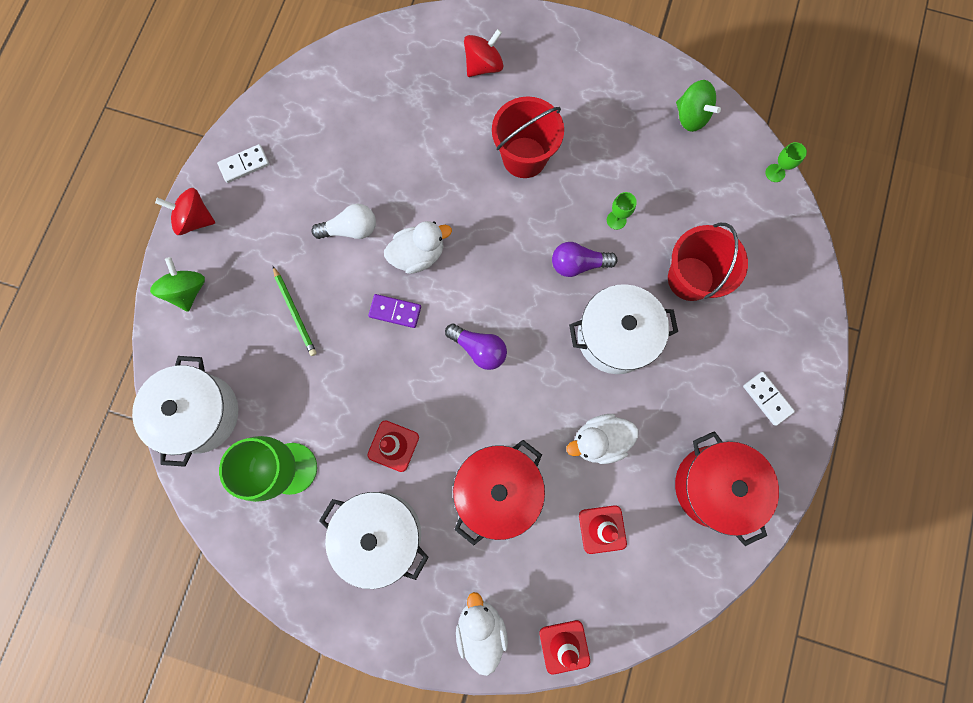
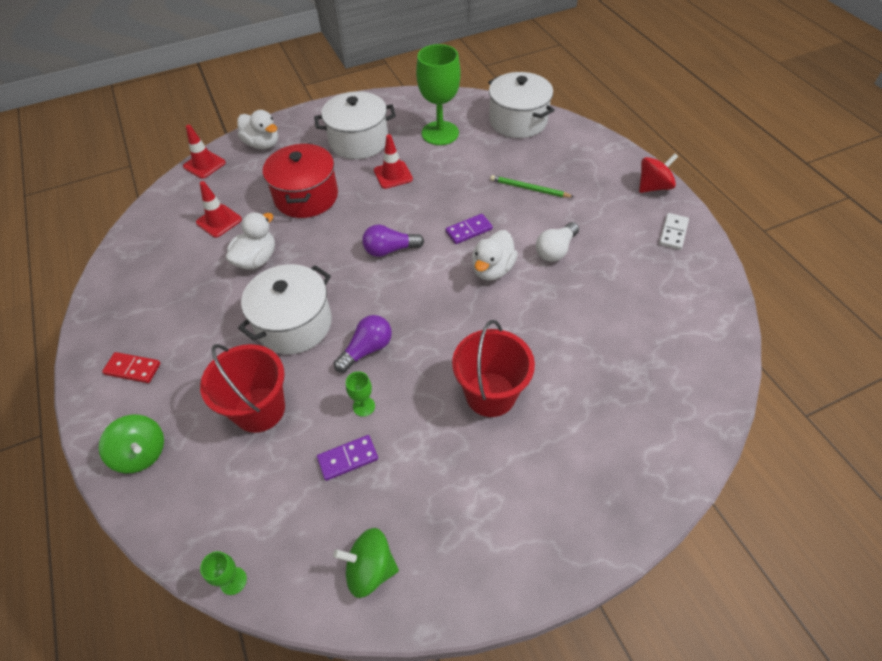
camera: 140 degrees right, 25 degrees down
green spinning top [150,257,205,312] -> green spinning top moved to [99,415,164,473]
red spinning top [464,29,504,77] -> none
red pot [675,431,779,546] -> none
white domino [743,372,795,426] -> red domino [102,352,161,383]
none -> purple domino [317,435,378,481]

